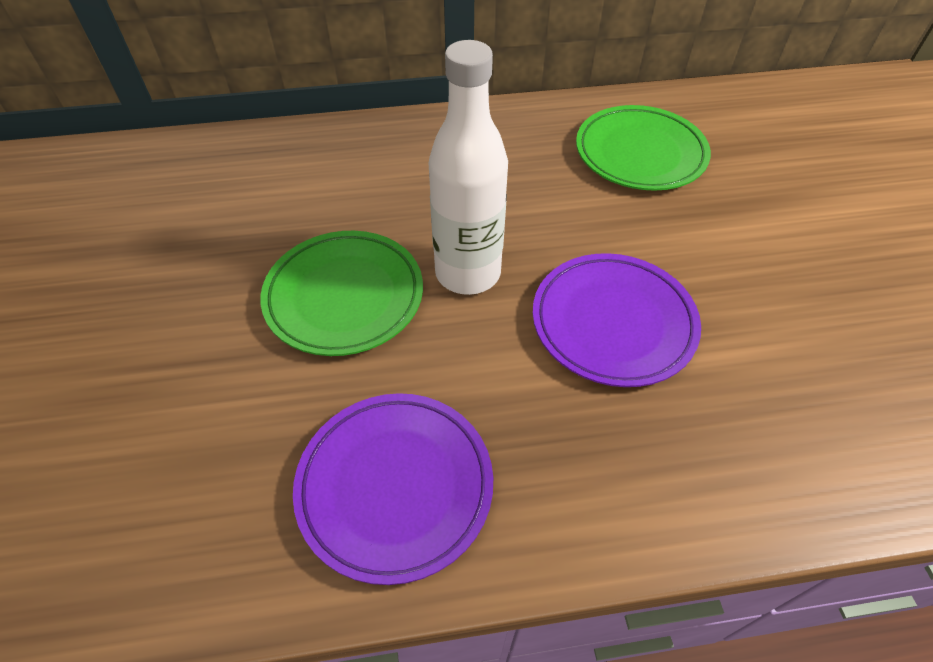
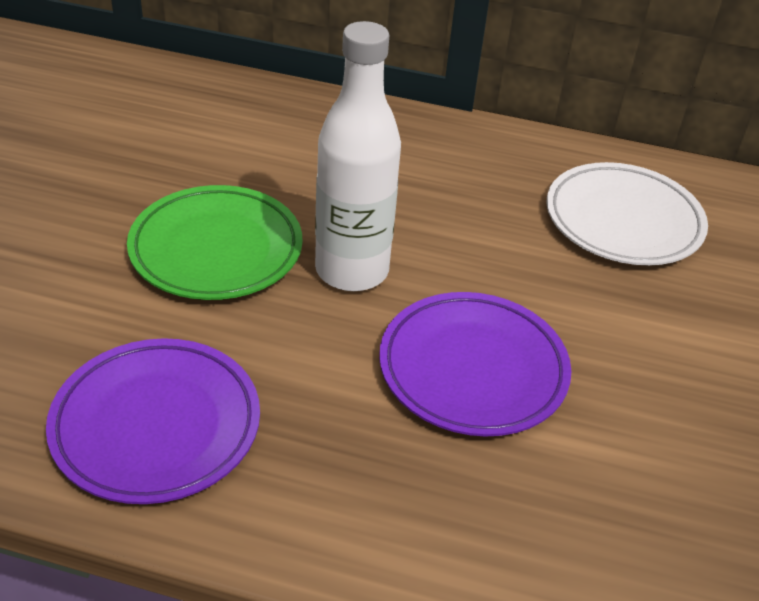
camera: 20 degrees right, 10 degrees down
green plate [576,105,711,191] -> white plate [546,162,708,265]

